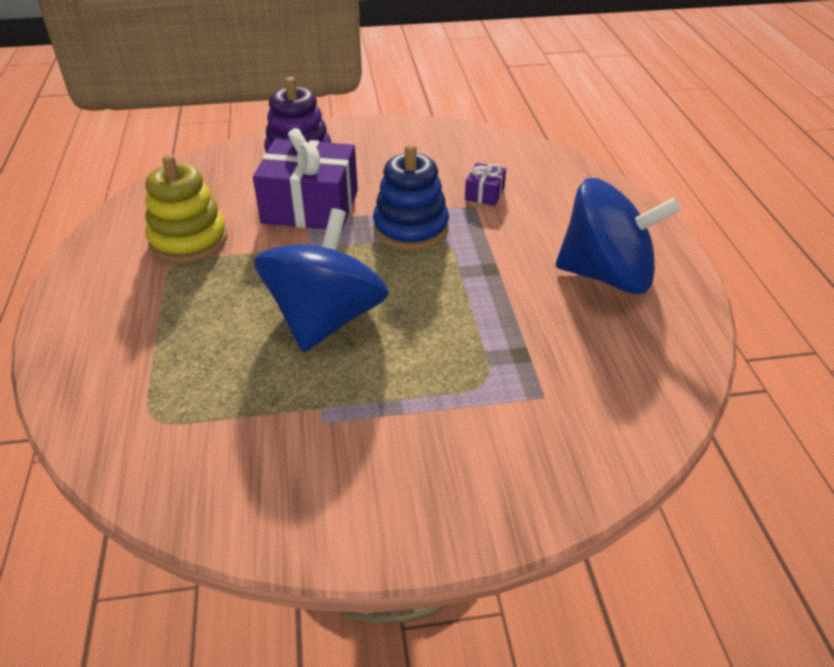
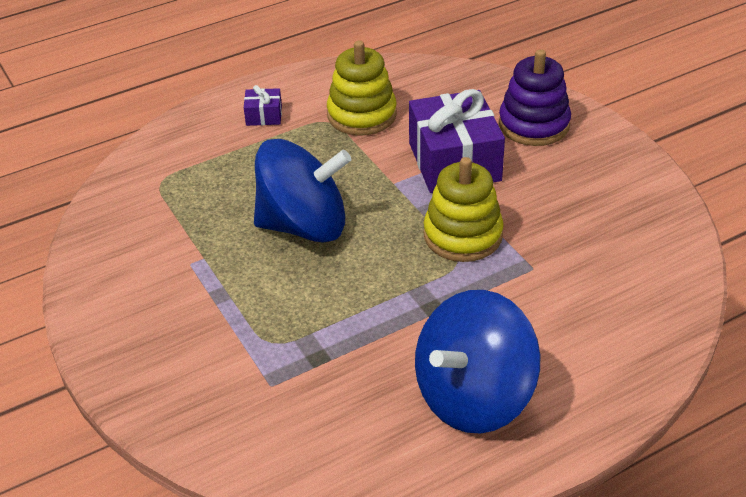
camera: 70 degrees right, 0 degrees up
blue stacking toy [373,144,449,250] -> yellow stacking toy [424,157,504,262]
purple gift [465,163,506,206] -> purple gift moved to [244,85,282,126]
blue spinning top [556,178,681,294] -> blue spinning top turned 60 degrees clockwise [415,290,540,434]

